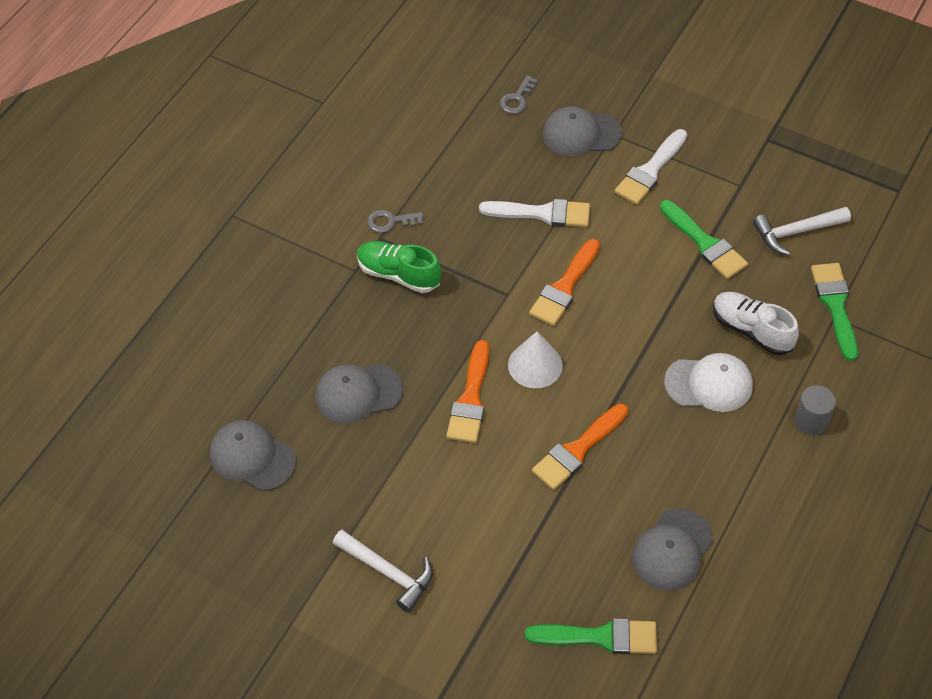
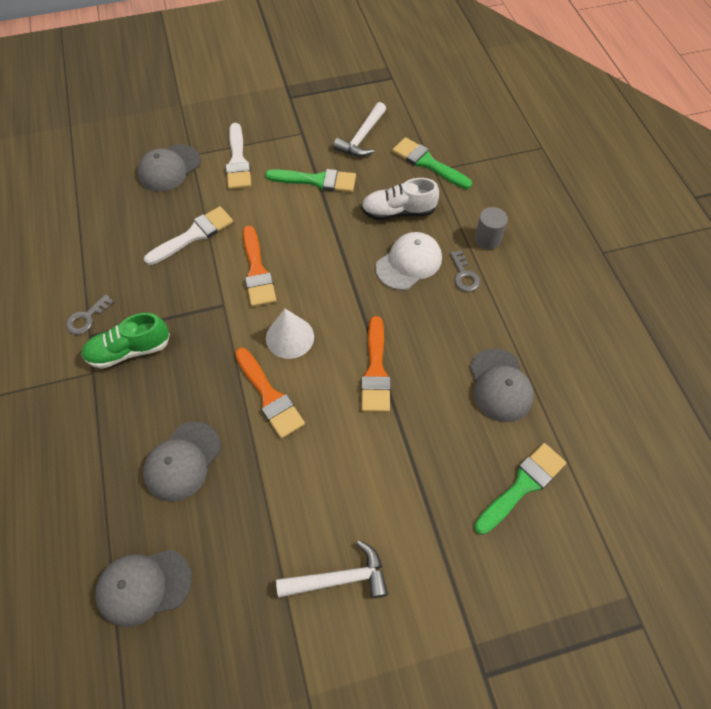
camera: 45 degrees left, 5 degrees up
grey key [499,75,538,114] -> grey key moved to [450,250,480,292]

